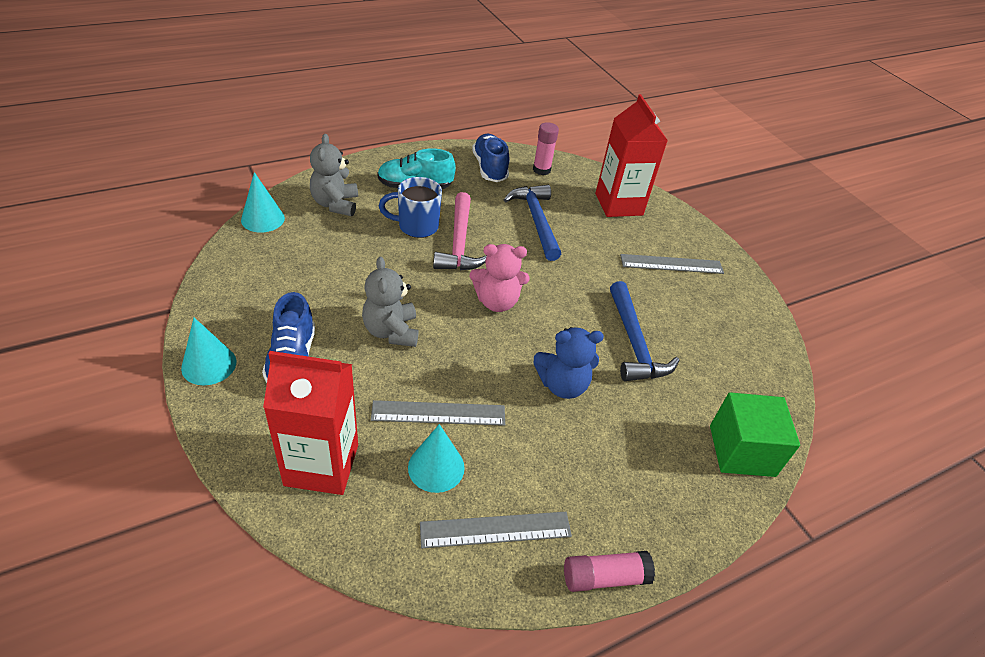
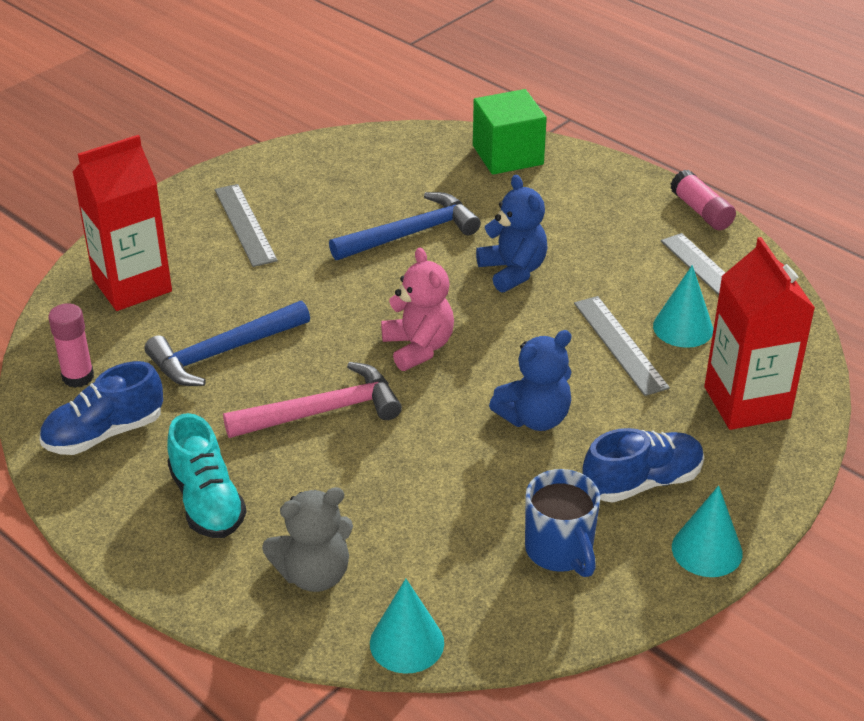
camera: 105 degrees left, 5 degrees down
grey teddy bear [362,257,419,347] -> blue teddy bear [489,330,572,431]
blue mug [379,177,442,238] -> blue mug moved to [525,469,600,577]

